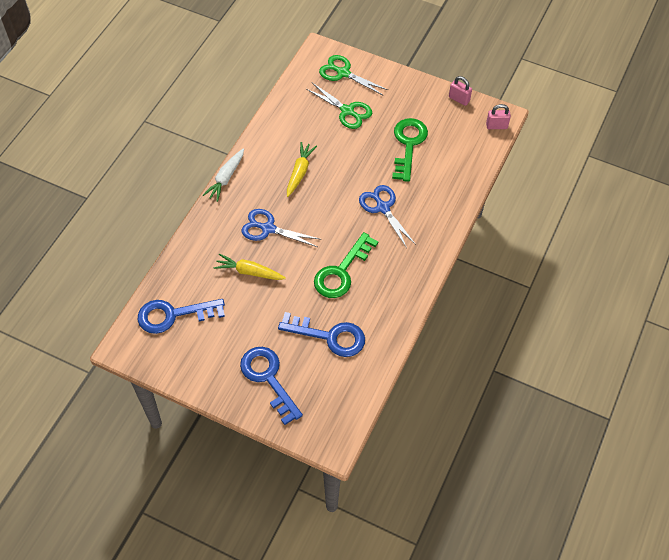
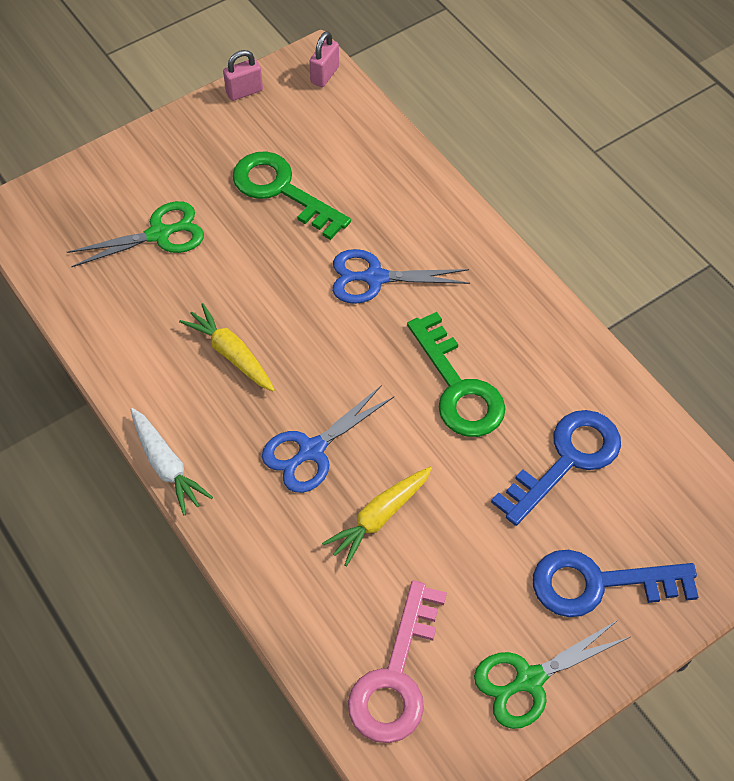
camera: 60 degrees left, 0 degrees up
blue key [138,299,225,334] -> pink key [348,580,447,743]
green scissors [319,55,388,95] -> green scissors moved to [474,620,630,729]

